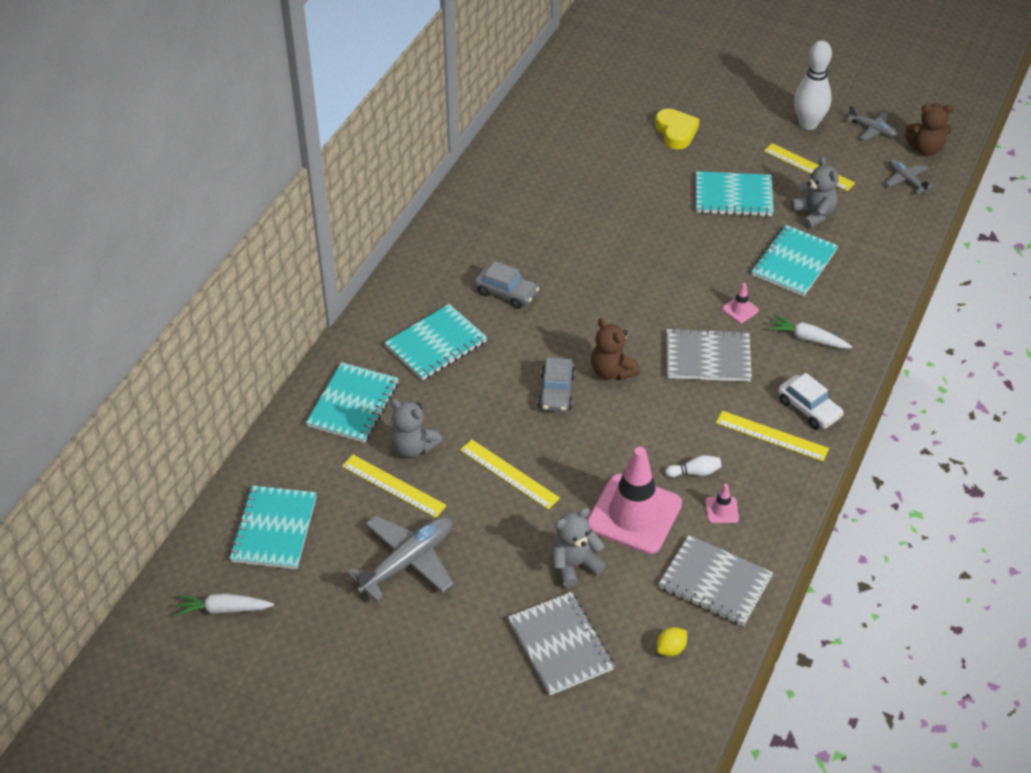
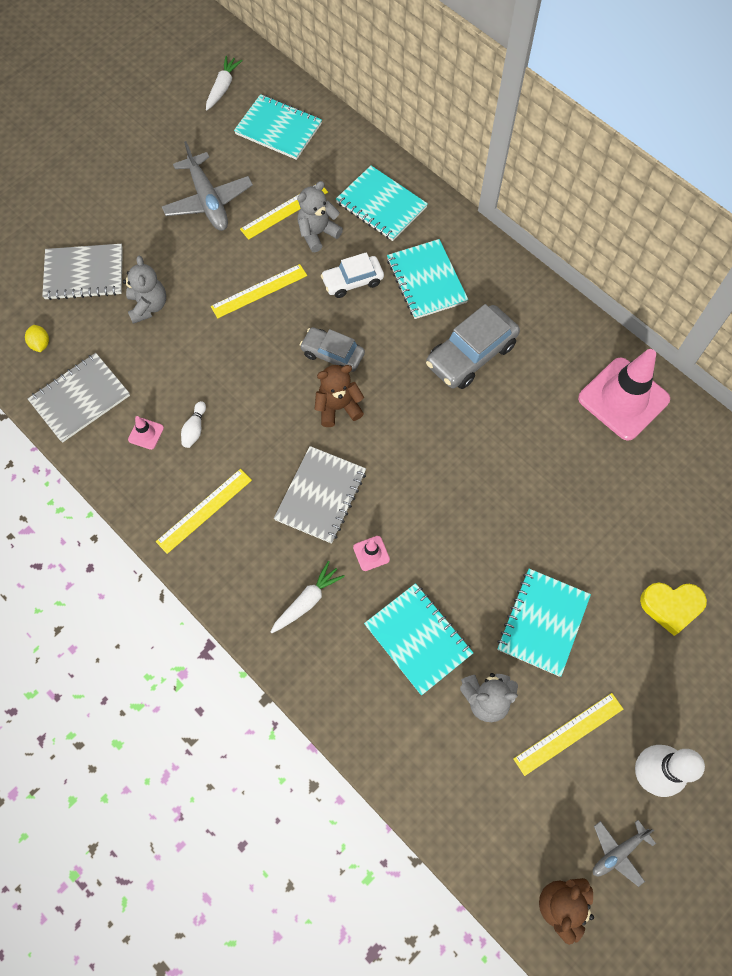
camera: 110 degrees right, 20 degrees up
grey car [474,261,539,309] -> grey car [426,304,520,389], size x1.56
pink traffic cone [587,447,682,554] -> pink traffic cone moved to [578,349,670,441]
white car [778,373,844,429] -> white car moved to [321,252,384,298]
grey plane [885,159,934,194] -> none

